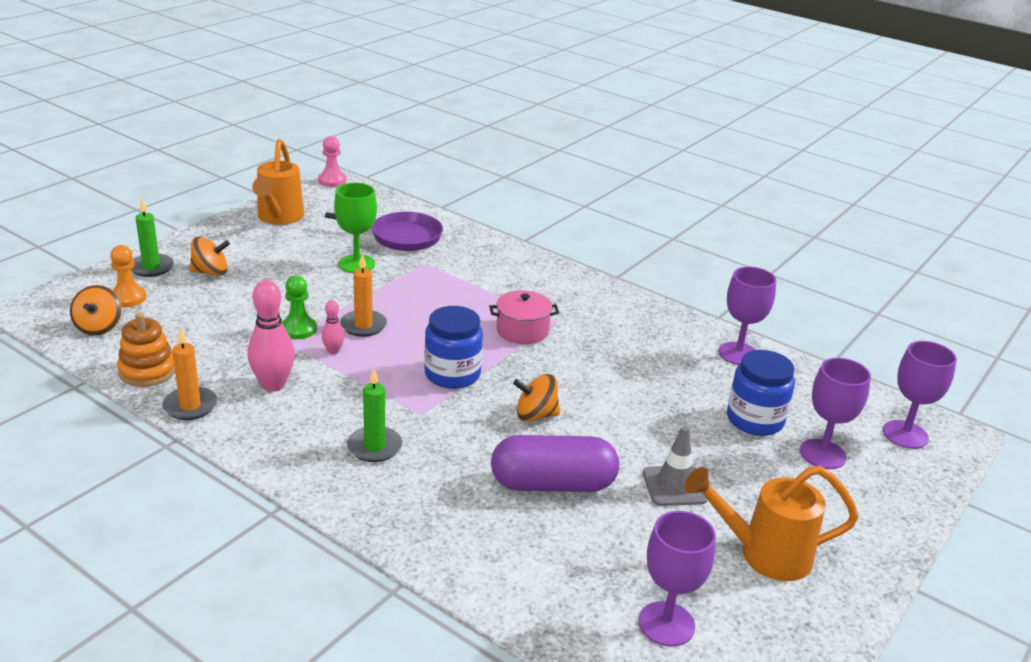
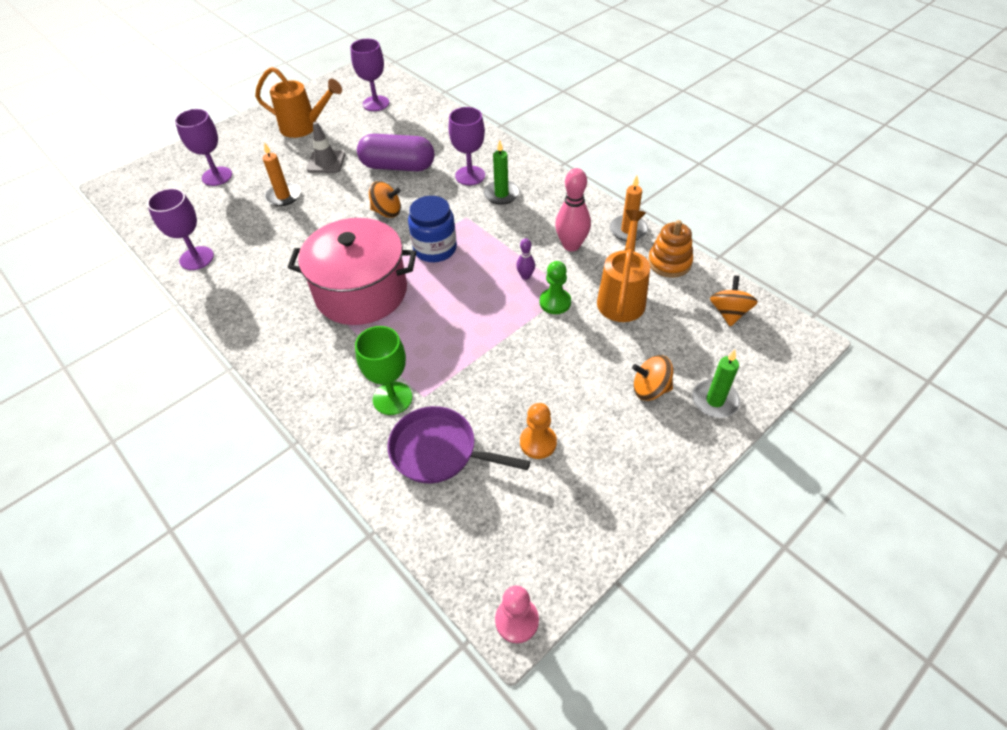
camera: 165 degrees left, 20 degrees up
orange pawn [110,245,146,307] -> orange pawn moved to [520,403,557,459]
orange watering can [252,139,304,225] -> orange watering can moved to [597,210,650,322]
pink bowling pin [322,300,344,354] -> purple bowling pin [516,238,535,280]
green goblet [334,183,377,273] -> green goblet moved to [355,326,412,415]
orange candle [340,254,387,337] -> orange candle moved to [263,142,300,206]
pink pot [489,290,559,344] -> pink pot [288,218,416,325], size x2.00
blue jar [727,350,795,436] -> none
purple goblet [883,341,957,449] -> purple goblet moved to [449,107,485,185]

